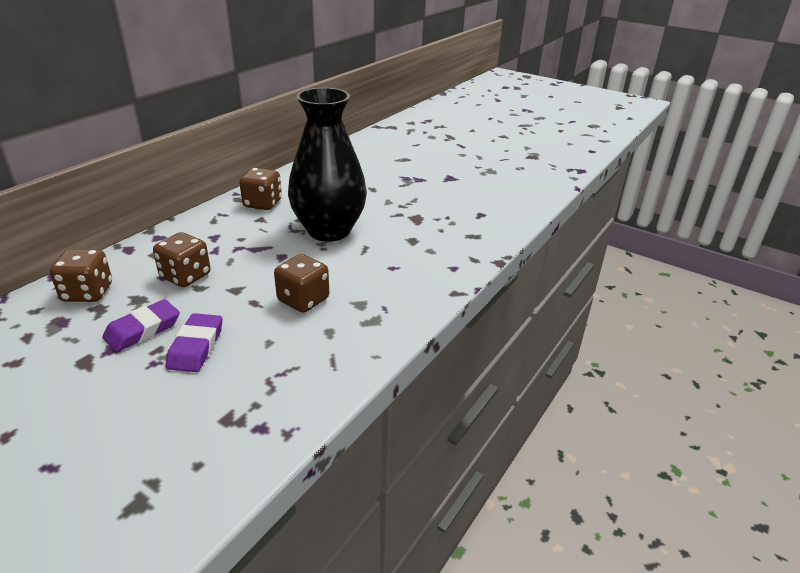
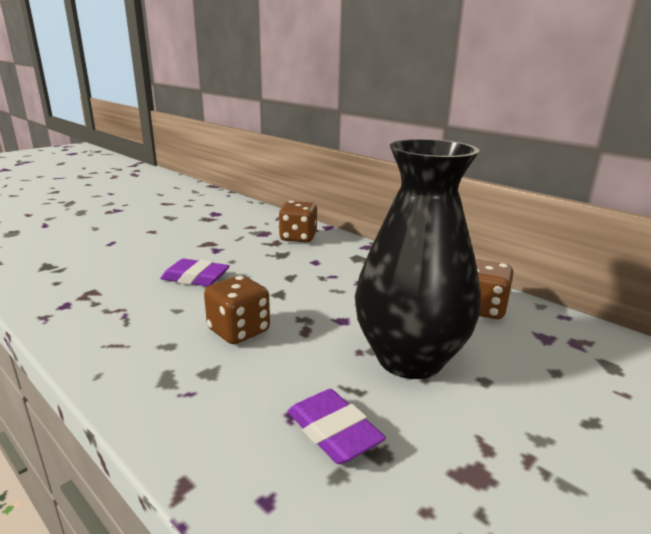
camera: 100 degrees right, 10 degrees down
purple eraser [103,299,180,352] -> purple eraser moved to [288,389,386,464]
brown dice [153,232,211,287] -> none

